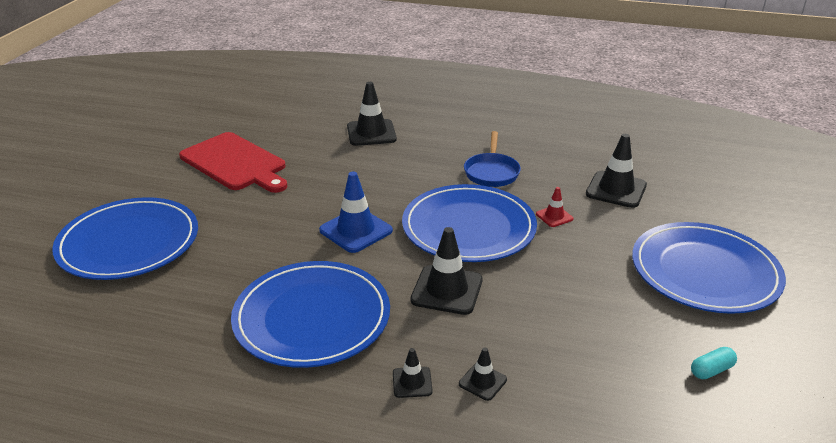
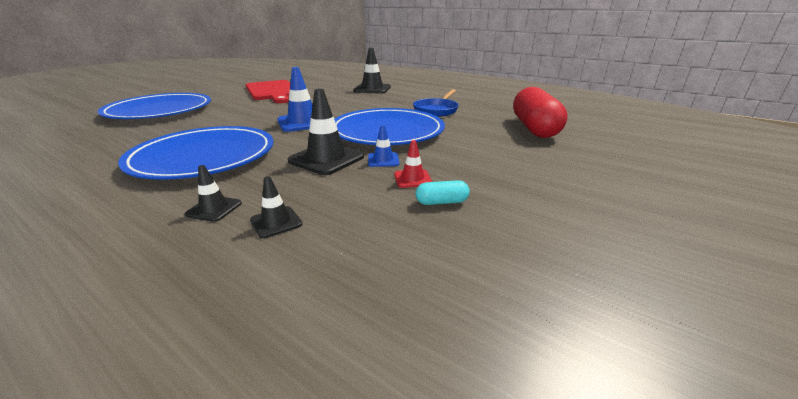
camera: 20 degrees right, 5 degrees down
red traffic cone [536,187,573,227] -> red traffic cone moved to [394,140,432,188]
black traffic cone [586,134,647,208] -> red capsule [513,87,568,138]
blue plate [632,222,786,314] -> none
turquoise capsule [691,347,737,379] -> turquoise capsule moved to [416,180,470,205]
none -> blue traffic cone [368,125,399,167]

